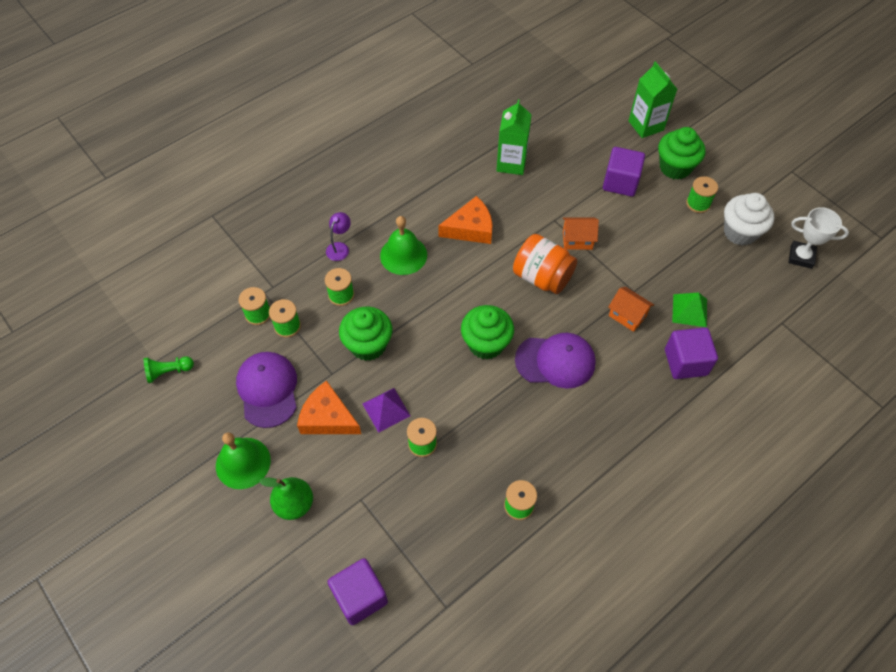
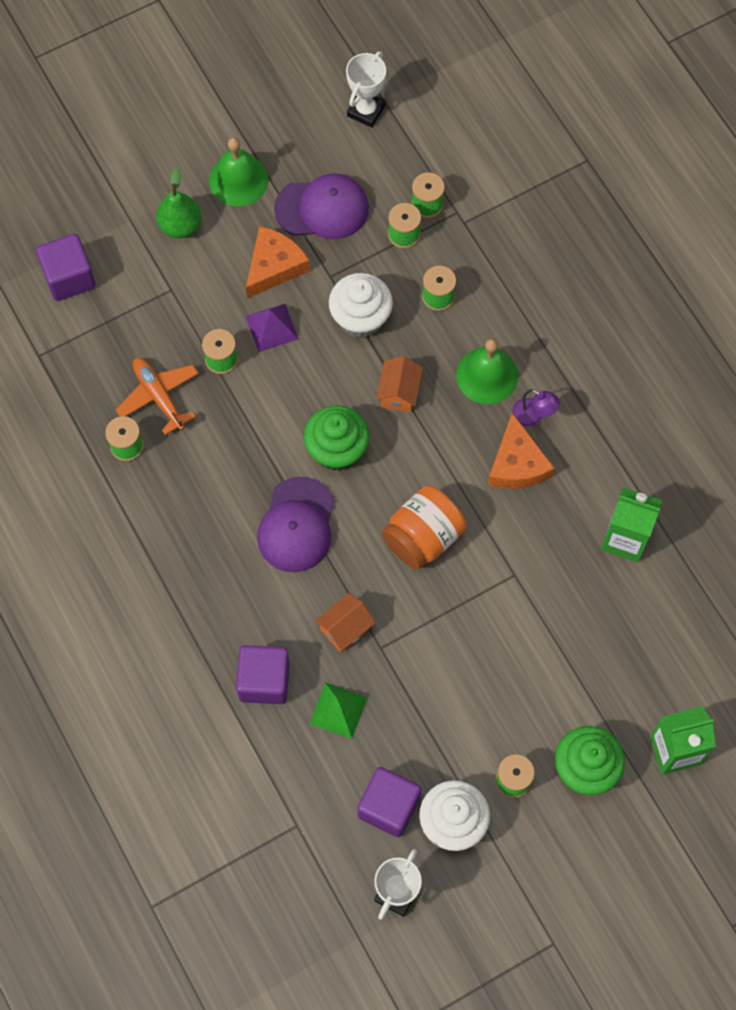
camera: 100 degrees right, 10 degrees up
green pawn [144,356,194,383] -> white trophy [346,51,386,128]
purple lamp [326,212,351,261] -> purple lamp moved to [512,389,560,426]
green cupcake [339,307,392,361] -> white cupcake [329,273,393,338]
orange house [563,217,599,250] -> orange house moved to [377,356,423,412]
purple cube [603,147,645,197] -> purple cube moved to [358,767,421,837]
none -> orange plane [116,358,199,435]

